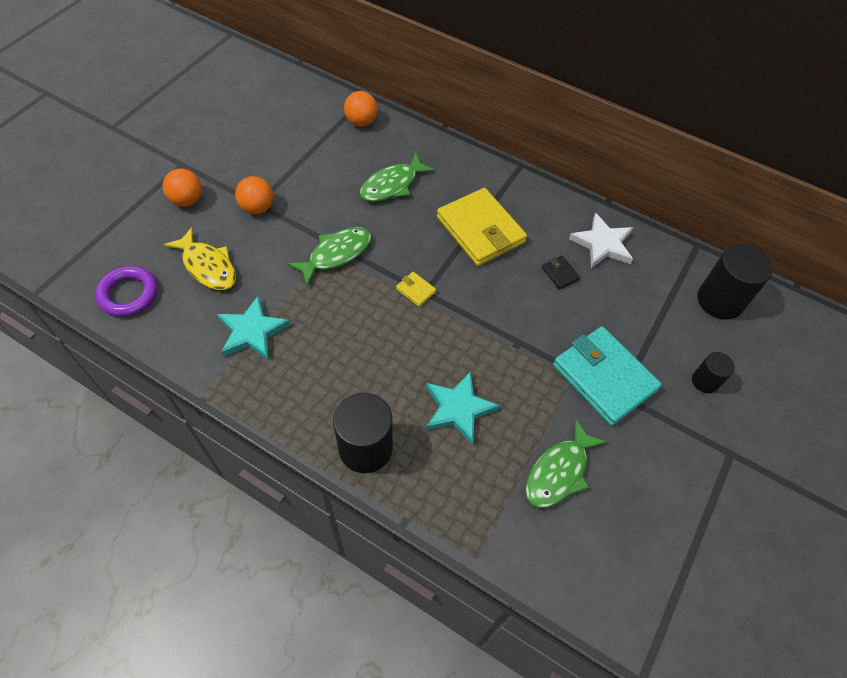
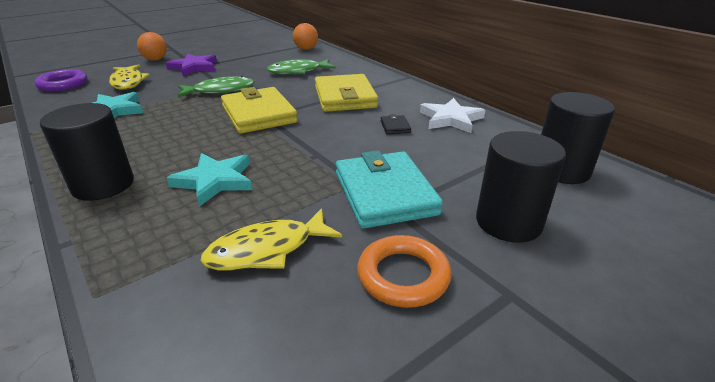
camera: 25 degrees right, 25 degrees down
orange ball [235,176,274,214] -> purple star [166,54,217,76]
yellow wallet [396,272,436,307] -> yellow wallet [221,87,298,134], size x2.46
green fish [525,418,607,508] -> yellow fish [200,208,342,271]
black cylinder [692,352,735,393] -> black cylinder [476,131,566,242], size x1.82
none -> orange ring [357,235,451,308]

